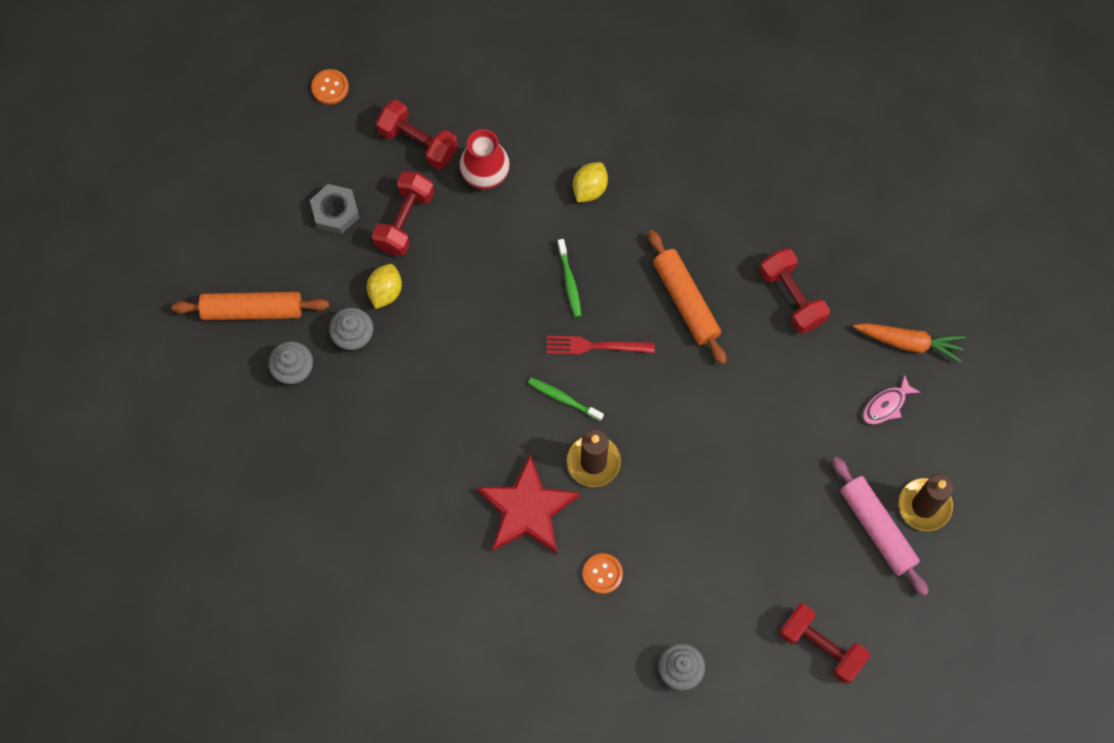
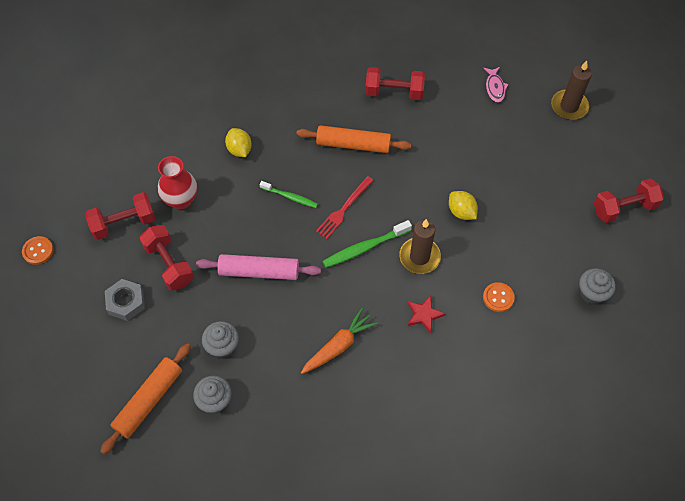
camera: 55 degrees left, 10 degrees down
yellow lemon [367,264,402,309] -> yellow lemon moved to [449,191,478,220]
red star [476,454,580,554] -> red star [408,296,445,333], size x0.48
green toothbrush [528,377,604,421] -> green toothbrush [323,220,412,268], size x1.50
pink rolling pin [832,457,929,596] -> pink rolling pin moved to [196,254,321,280]
orange carrot [853,323,965,363] -> orange carrot moved to [301,308,378,374]

